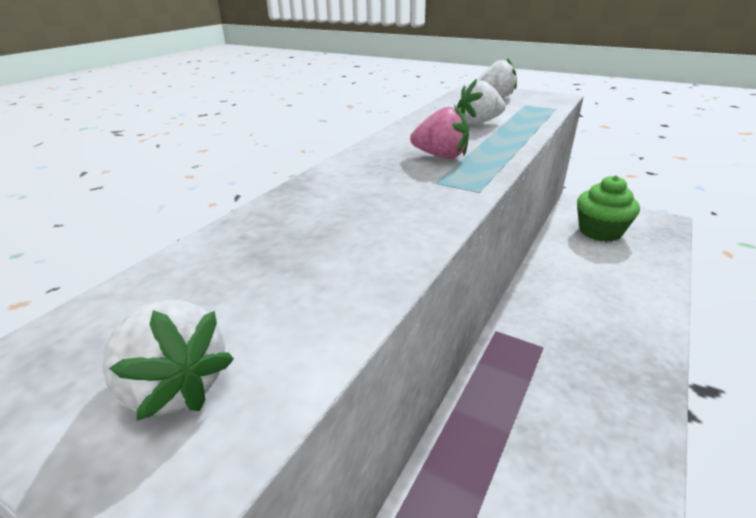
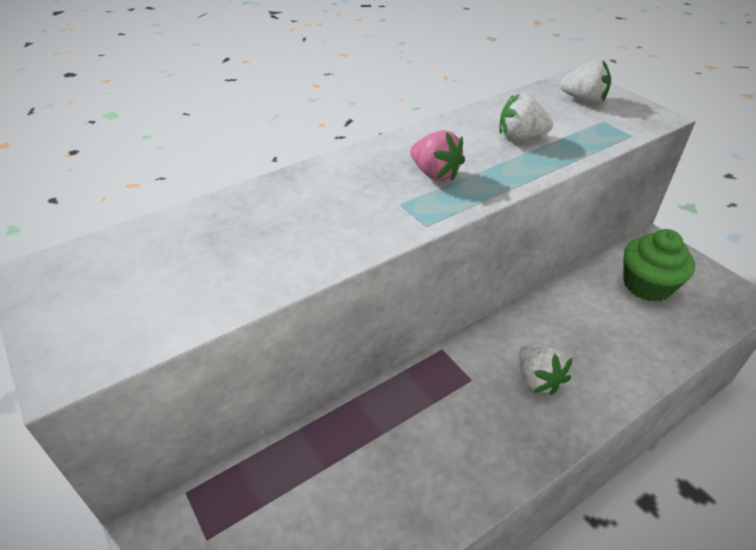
camera: 25 degrees right, 10 degrees up
white strawberry [103,300,234,421] -> white strawberry moved to [519,343,573,395]

